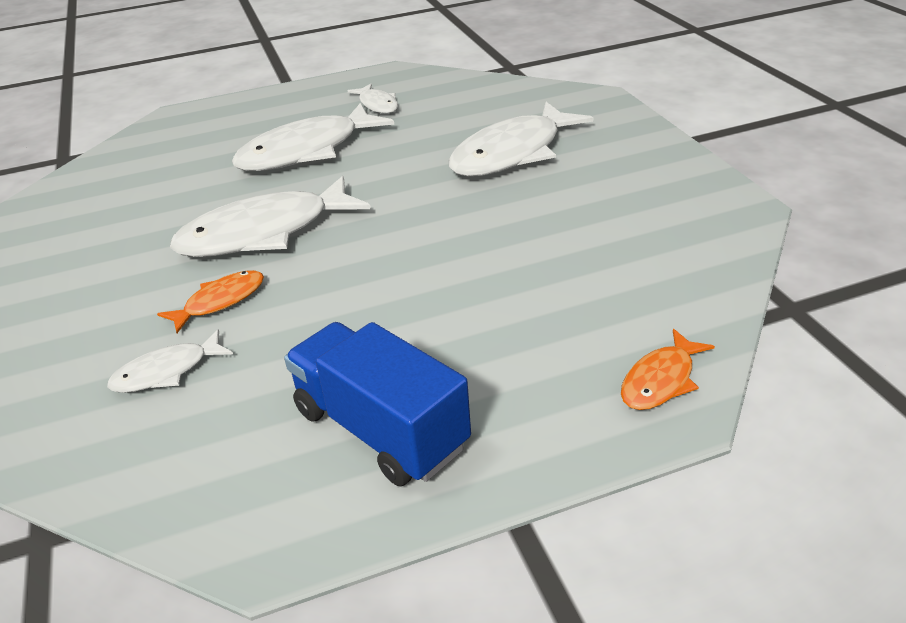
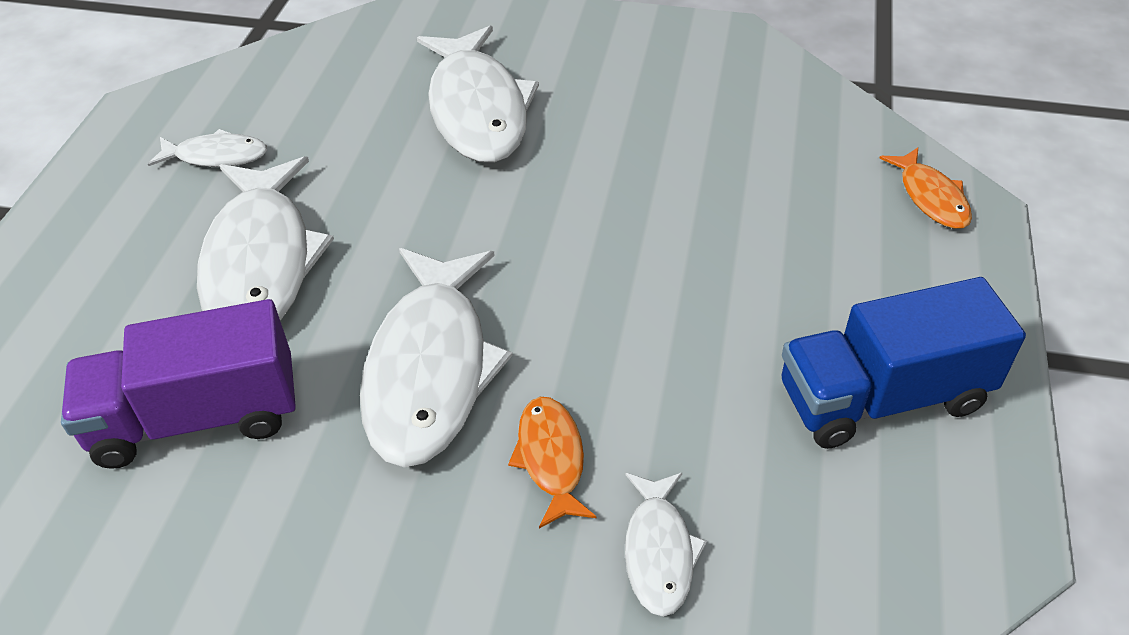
camera: 60 degrees left, 10 degrees up
none -> purple truck [61,299,296,469]

